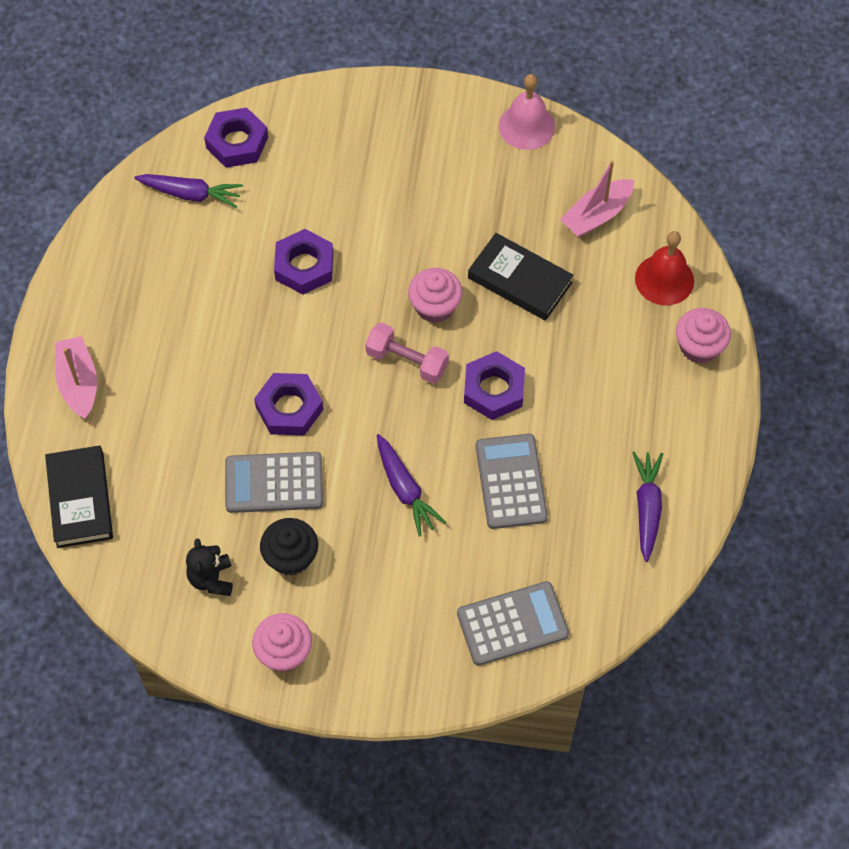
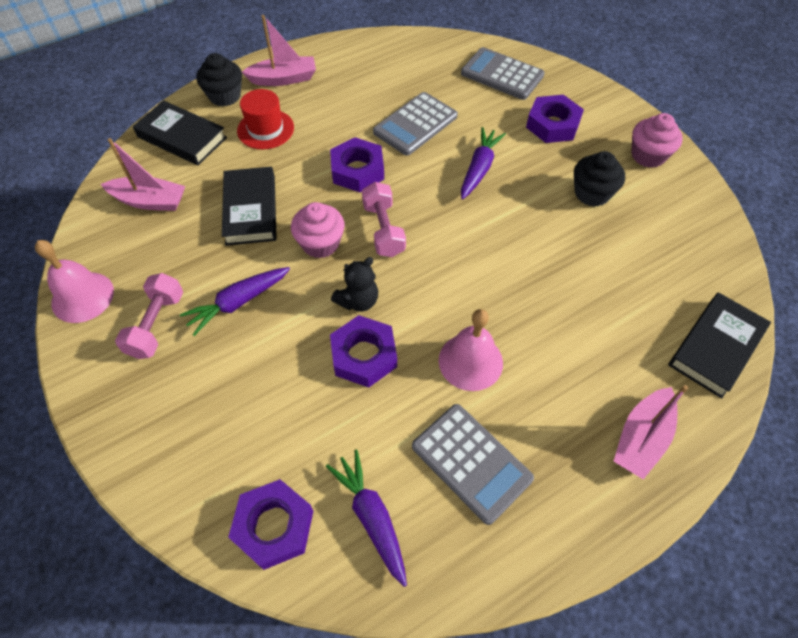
camera: 130 degrees left, 5 degrees down
black teddy bear [186,539,233,596] -> black teddy bear moved to [331,257,378,312]
grey calculator [225,452,323,513] -> grey calculator moved to [412,404,534,525]
purple nut [254,373,323,436] -> purple nut moved to [526,95,584,143]
purple carrot [633,452,663,562] -> purple carrot moved to [180,267,290,336]
red bell [635,231,694,305] -> black book [133,100,227,165]
pink cupcake [676,308,731,364] -> black cupcake [196,53,242,107]
none -> pink dumbbell [115,273,183,359]
none -> red hat [237,89,294,150]
none -> pink boat [242,15,316,86]
none -> pink bell [439,309,503,391]

